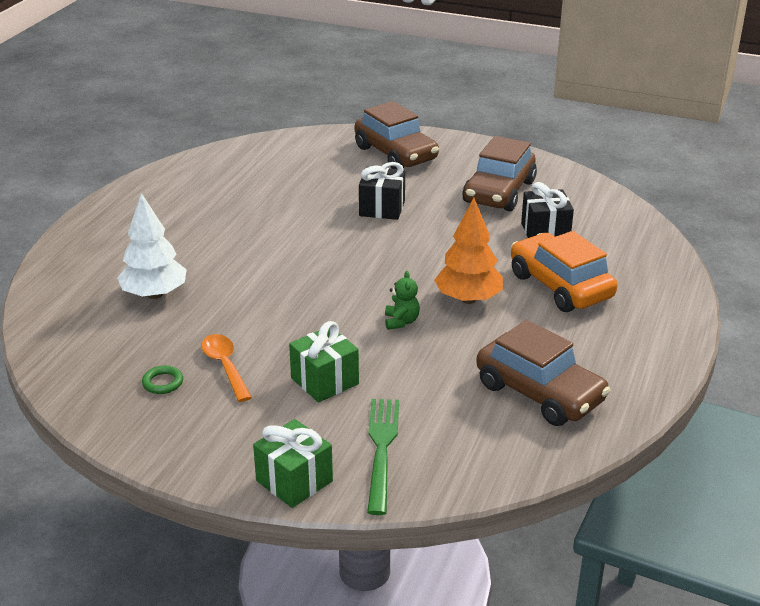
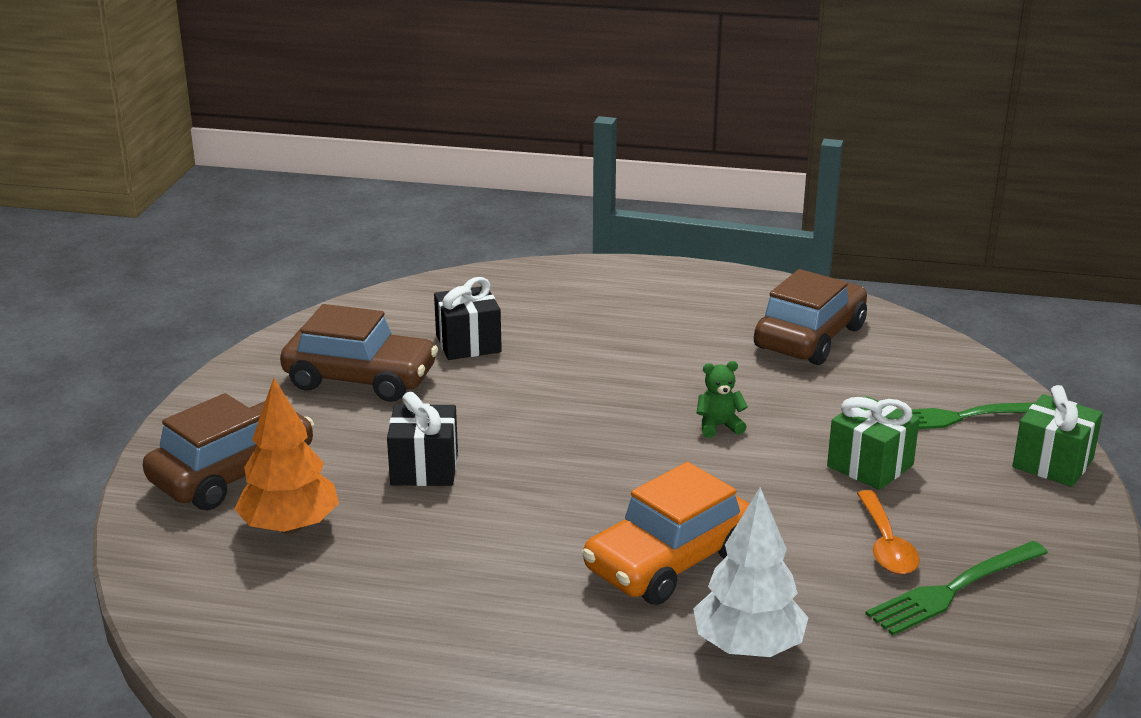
camera: 100 degrees left, 5 degrees down
green ring [142,366,183,394] -> green fork [865,541,1048,636]
orange spoon [201,334,252,402] -> orange spoon turned 60 degrees counterclockwise [857,490,920,575]
orange tree [434,198,503,304] -> orange tree moved to [234,378,339,534]
orange car [511,231,617,312] -> orange car moved to [582,462,749,605]

